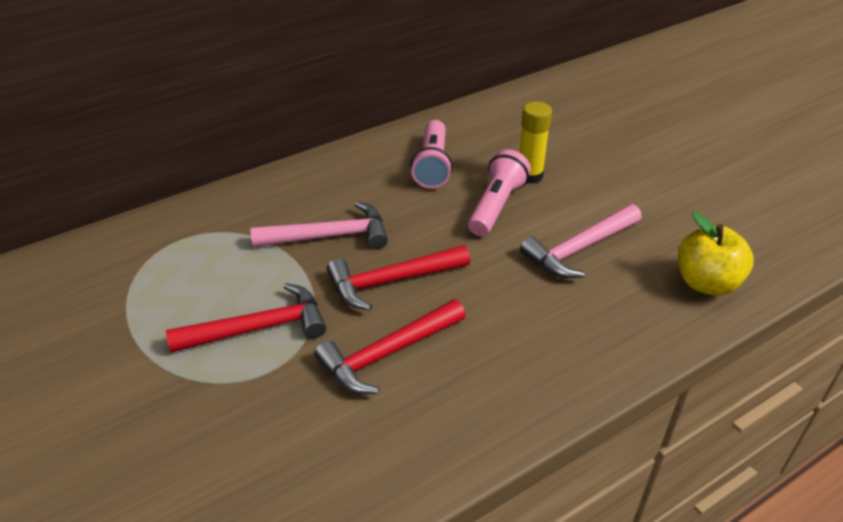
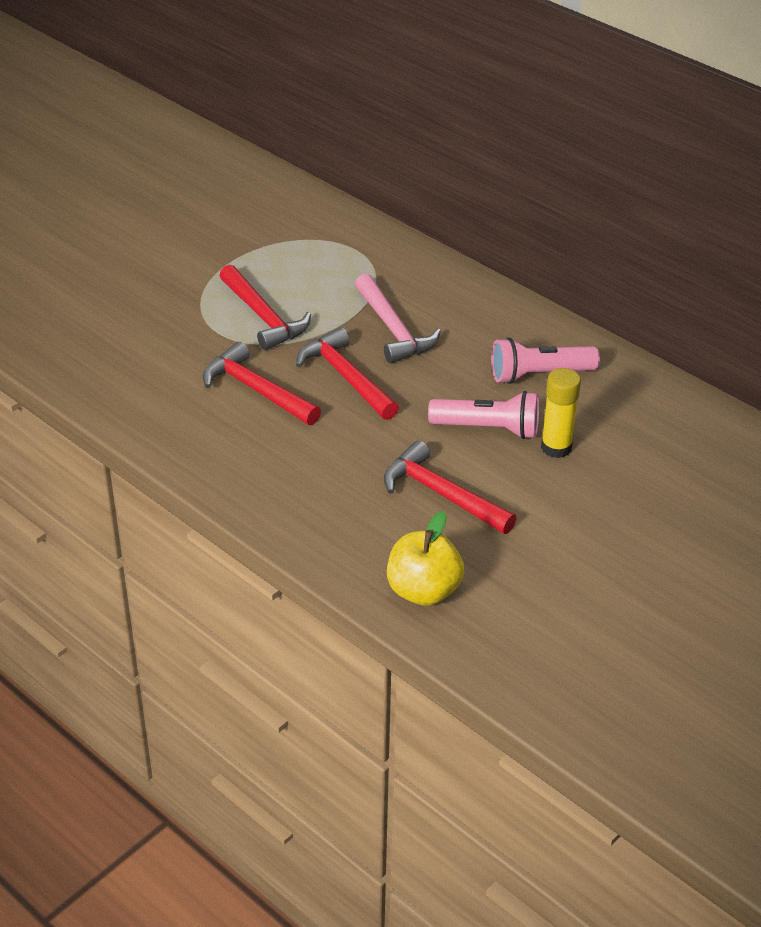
camera: 75 degrees right, 0 degrees up
pink hammer [520,204,642,278] -> red hammer [384,441,517,534]

